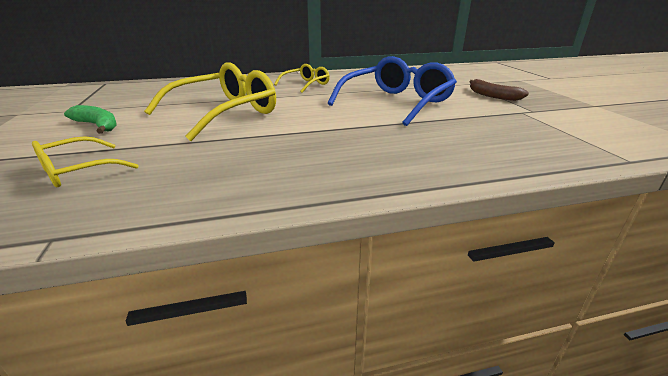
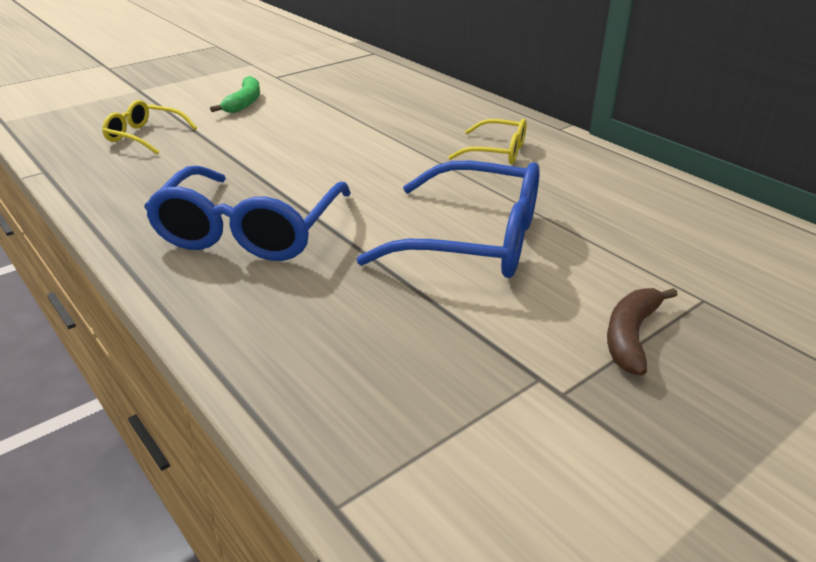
camera: 65 degrees right, 5 degrees up
yellow glasses [144,63,276,141] -> none
none -> blue glasses [144,166,351,261]

